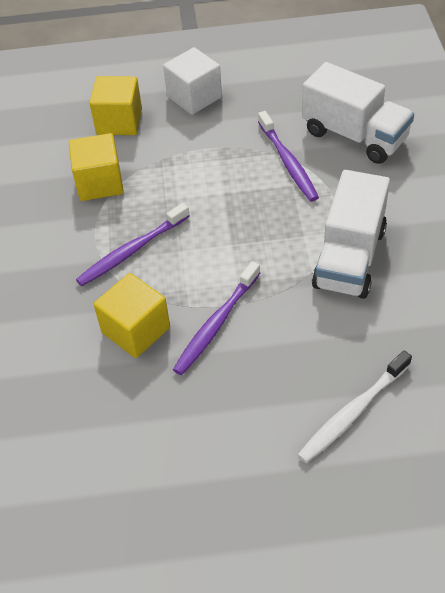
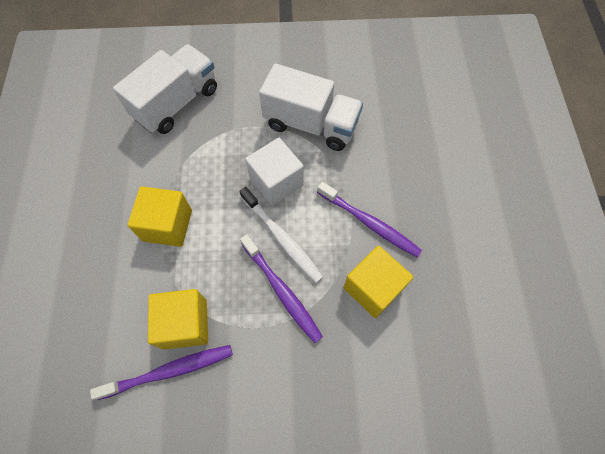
camera: 90 degrees left, 15 degrees up
yellow cube [89,76,142,135] -> yellow cube moved to [127,187,192,247]
white cube [163,47,222,115] -> white cube moved to [245,138,304,206]
purple toothbrush [258,111,319,202] -> purple toothbrush moved to [90,345,233,400]
white toothbrush [297,350,412,463] -> white toothbrush moved to [239,187,323,283]

